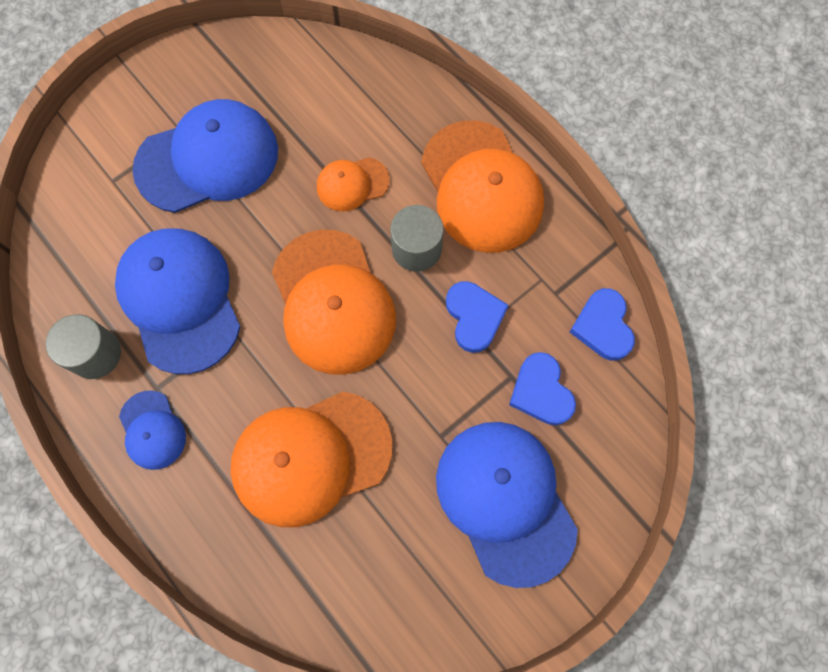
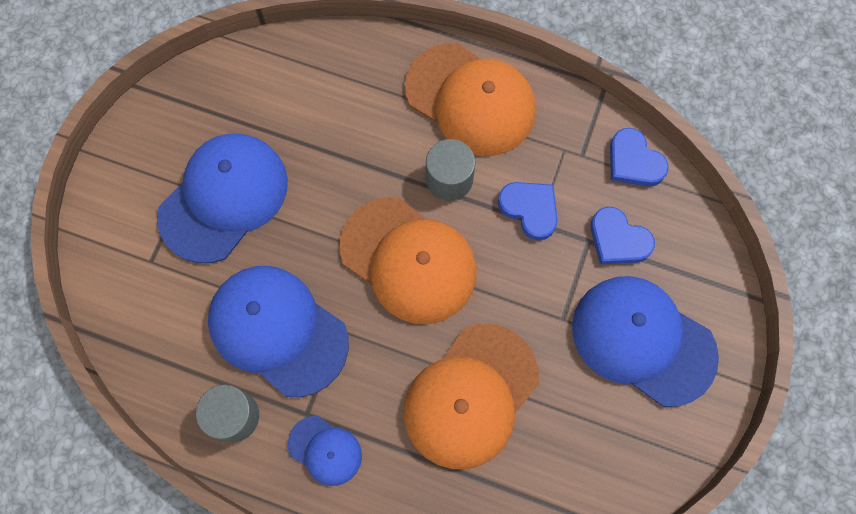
camera: 30 degrees left, 0 degrees up
orange cap [317,157,390,211] -> none

